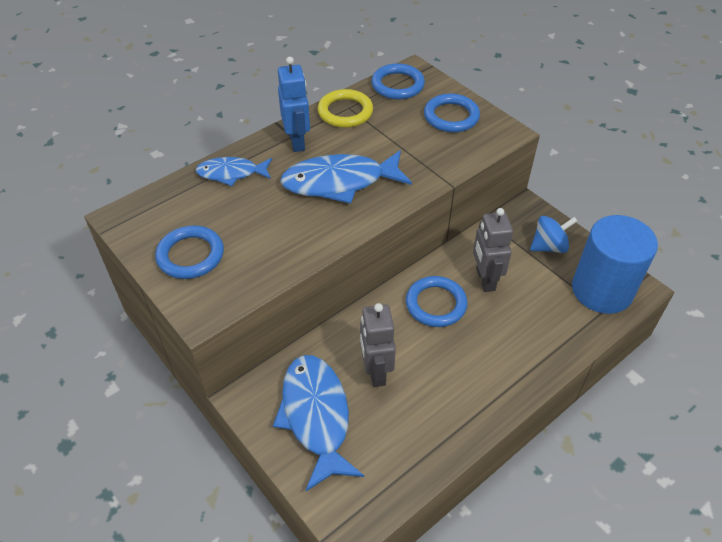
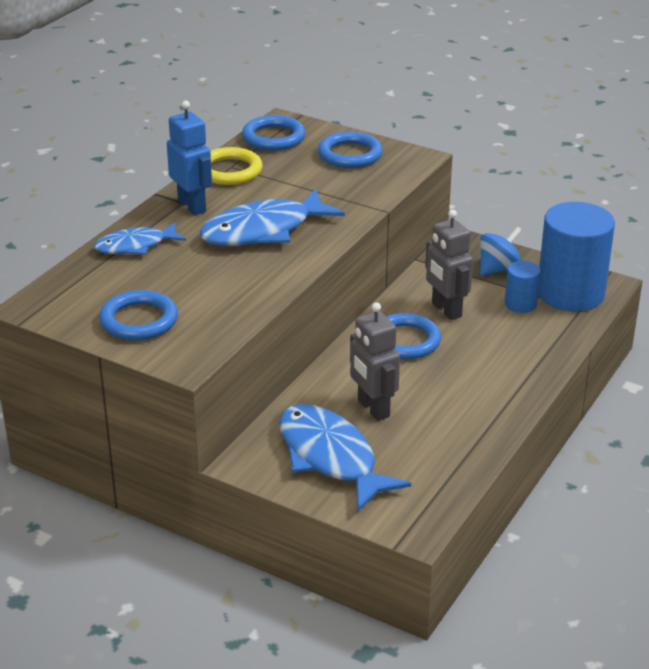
camera: 20 degrees left, 15 degrees down
none -> blue cylinder [505,261,541,313]

